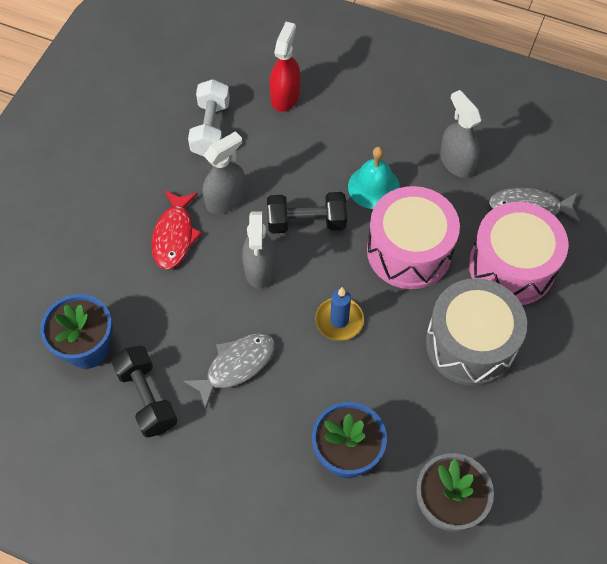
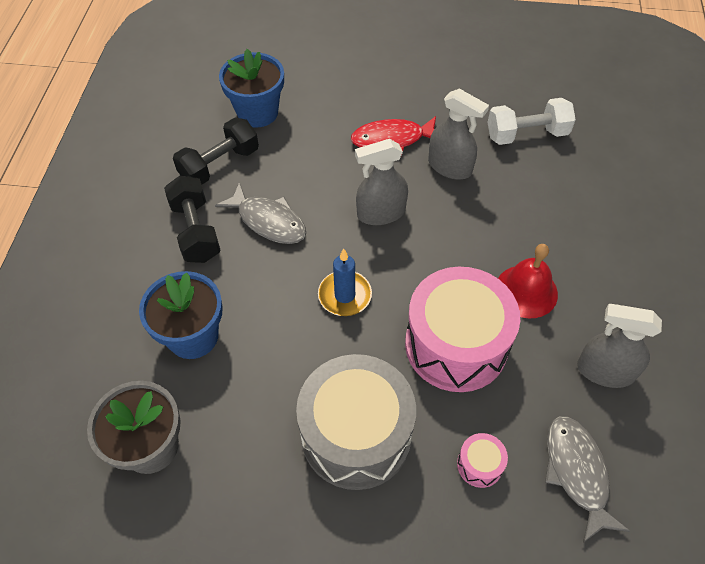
camera: 75 degrees right, 5 degrees down
black dumbbell [267,192,347,233] -> black dumbbell moved to [164,176,221,263]
red spray bottle [269,22,301,112] -> none
turquoise bell [348,147,400,209] -> red bell [498,244,558,318]
grey spray bottle [440,90,481,178] -> grey spray bottle turned 120 degrees counterclockwise [577,304,662,388]
pink drum [469,202,569,305] -> pink drum [457,433,508,488], size x0.40

